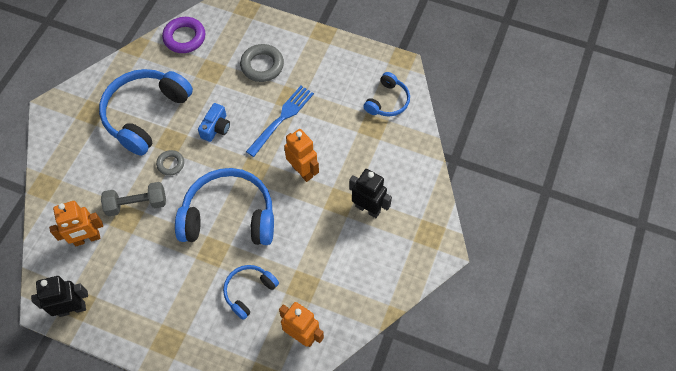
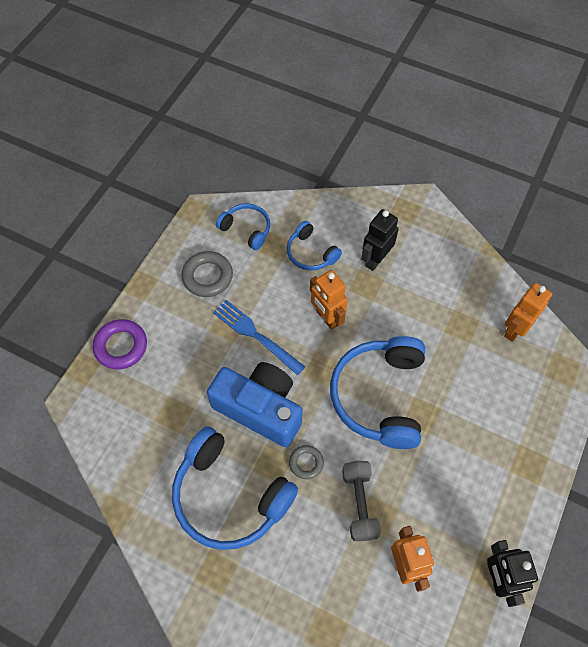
camera: 85 degrees left, 0 degrees up
purple ring [162,17,205,53] -> purple ring moved to [93,319,147,369]
blue camera [198,103,230,142] -> blue camera [207,362,303,447], size x2.10
blue headphones [223,265,279,320] -> blue headphones moved to [287,221,342,271]
grey ring [240,44,284,82] -> grey ring moved to [181,251,233,297]
orange robot [284,129,319,182] -> orange robot turned 90 degrees counterclockwise [310,270,348,330]

